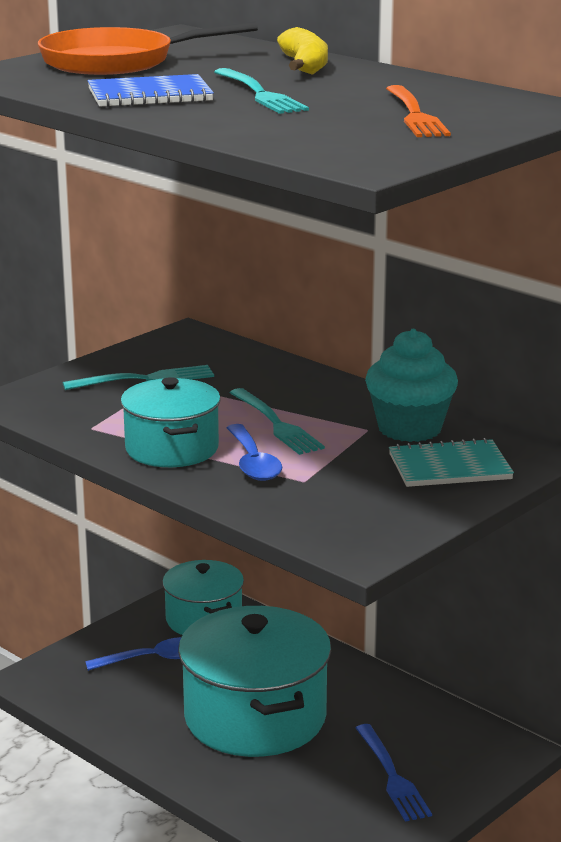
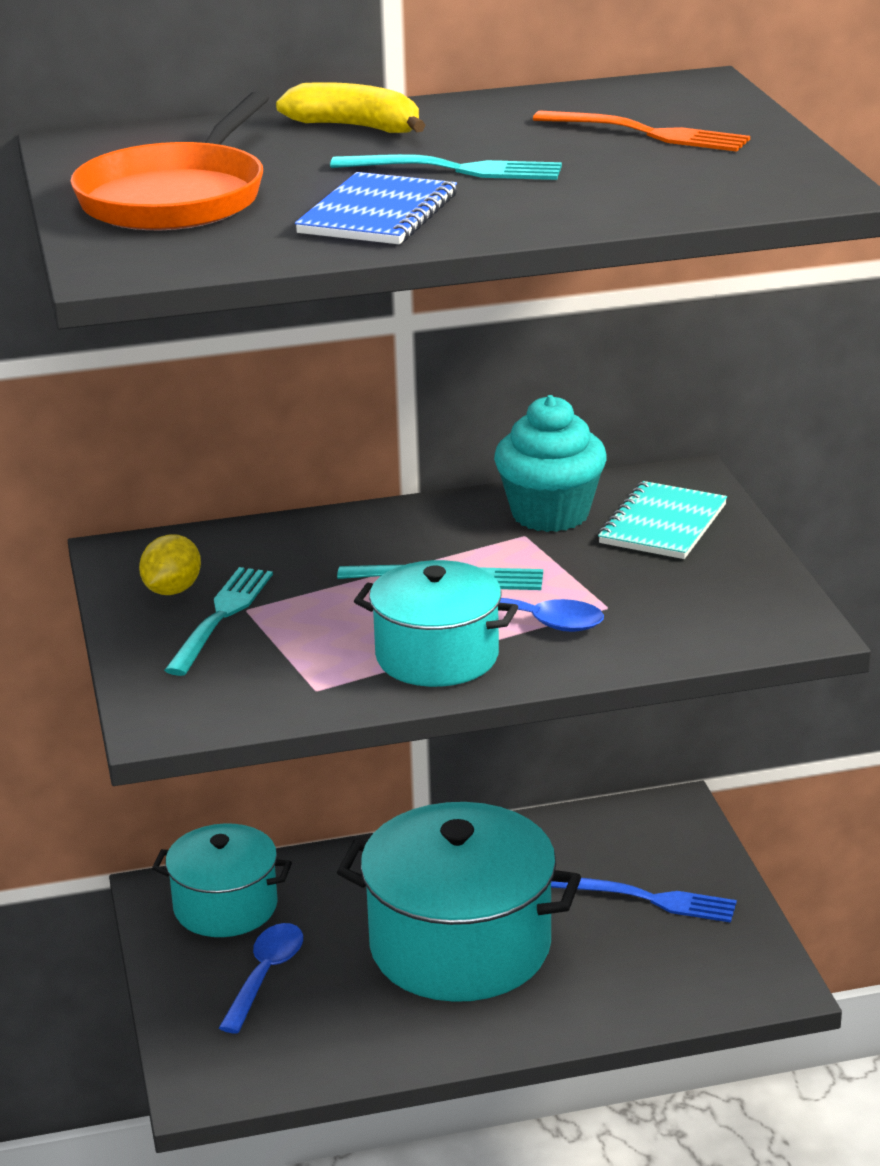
camera: 55 degrees left, 5 degrees up
none -> yellow lemon [139,534,201,595]

